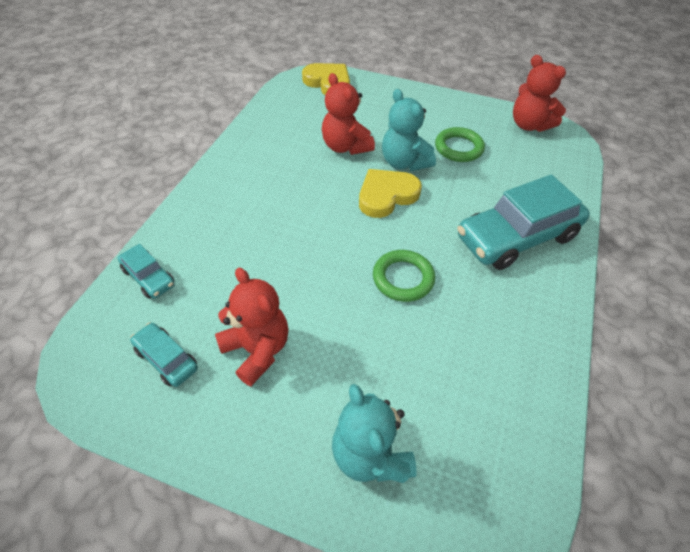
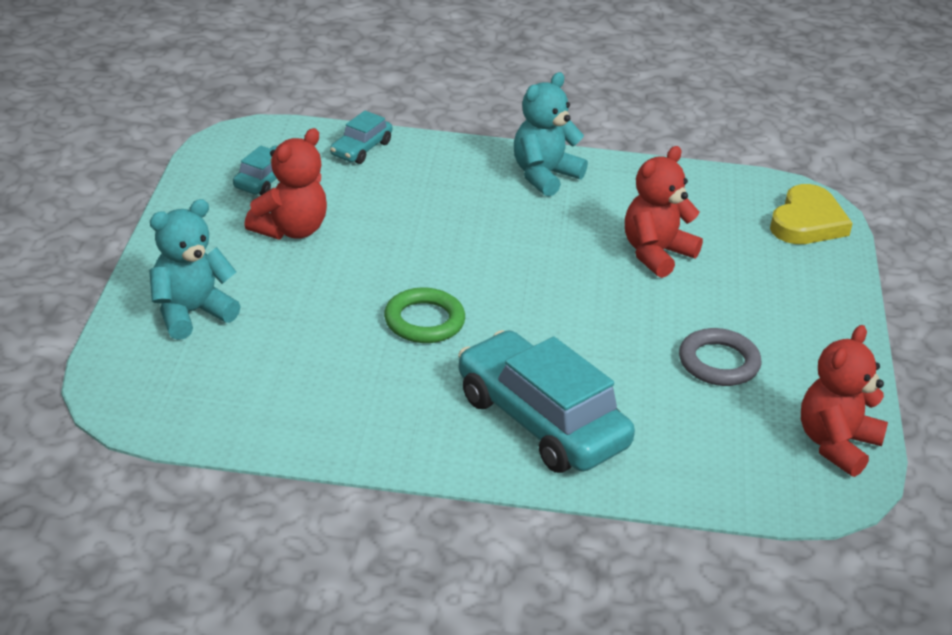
camera: 75 degrees right, 15 degrees down
yellow heart [359,169,422,218] -> none
turquoise teddy bear [382,89,436,171] -> turquoise teddy bear moved to [514,72,588,197]
green ring [435,127,485,162] -> grey ring [679,328,762,386]

